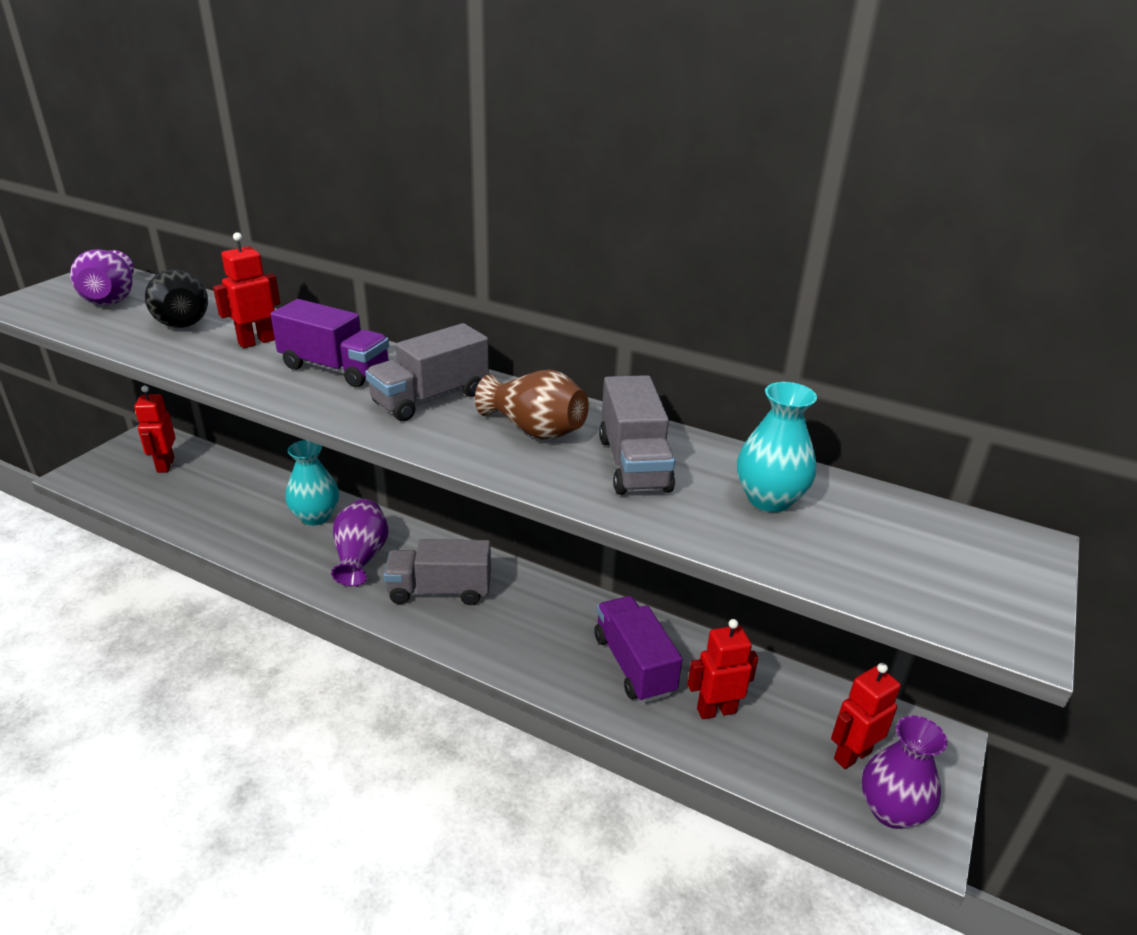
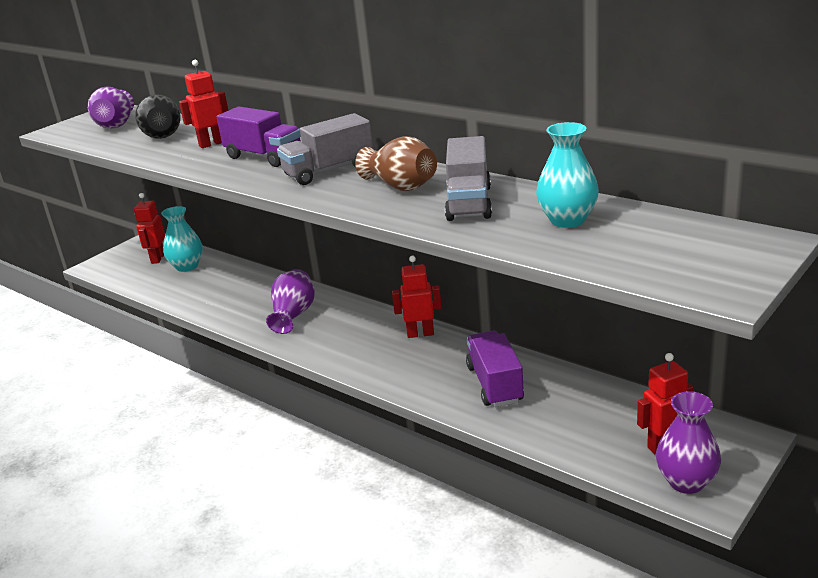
camera: 15 degrees right, 5 degrees down
turquoise vase [285,440,339,525] -> turquoise vase moved to [161,206,203,272]
grey truck [384,539,491,605] -> none
red robot [688,619,758,719] -> red robot moved to [392,256,442,338]

